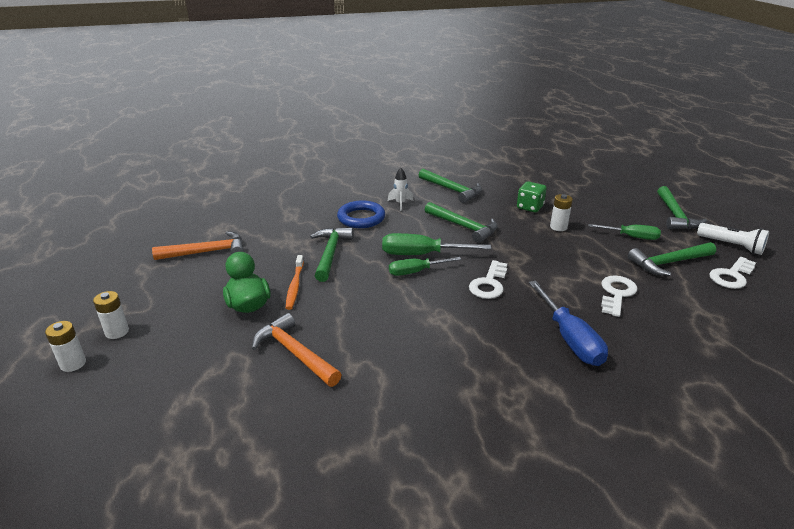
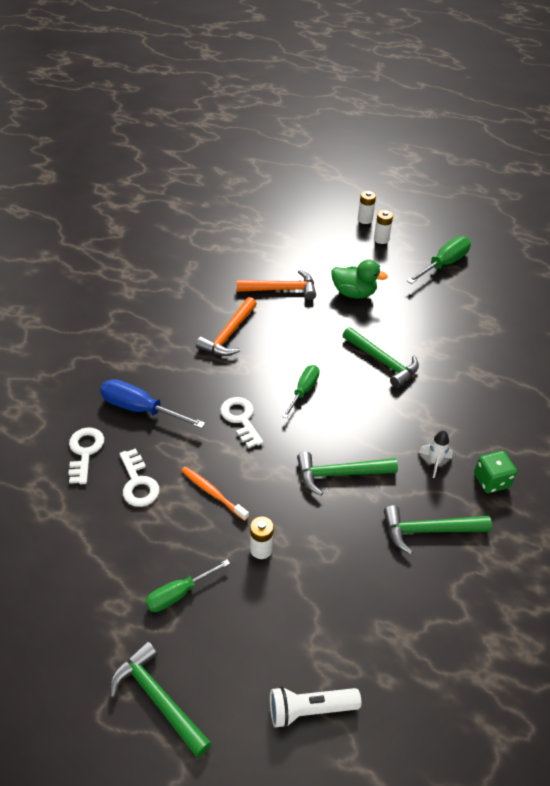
camera: 130 degrees right, 15 degrees up
orange hammer [152,231,244,260] -> orange hammer moved to [196,297,257,356]
orange toothbrush [286,255,304,310] -> orange toothbrush moved to [181,466,249,521]
blue ring [337,200,385,228] -> none
green screwdriver [382,233,491,255] -> green screwdriver moved to [407,236,471,284]
green dice [517,181,547,212] -> green dice moved to [474,451,517,493]
green hammer [628,242,716,276] -> none
white flashlight [697,223,769,255] -> white flashlight moved to [270,686,361,728]
white key [710,257,756,289] -> white key moved to [68,427,104,484]

